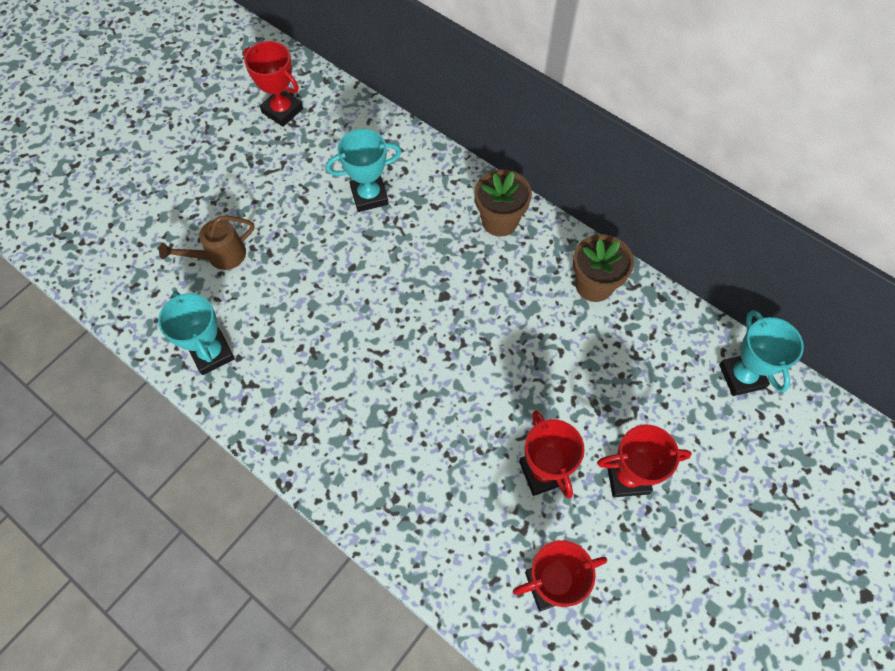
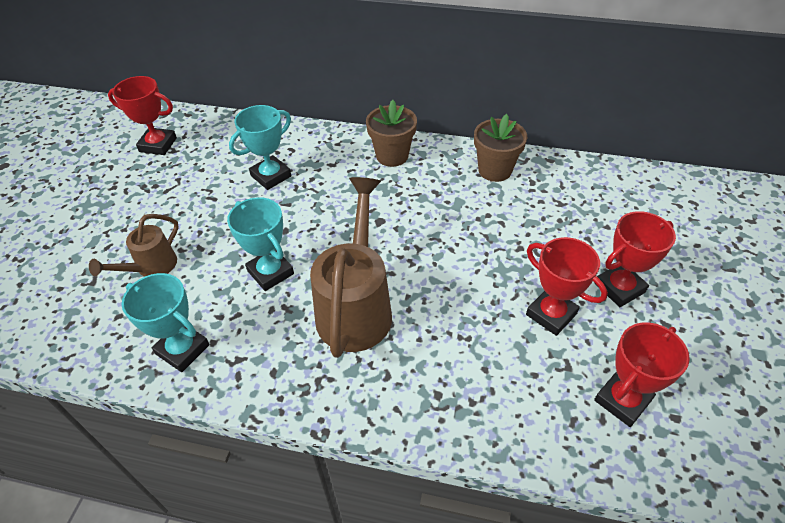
camera: 25 degrees left, 15 degrees down
turquoise trophy [719,310,804,396] -> turquoise trophy moved to [227,197,294,291]
none -> brown watering can [310,177,392,358]

